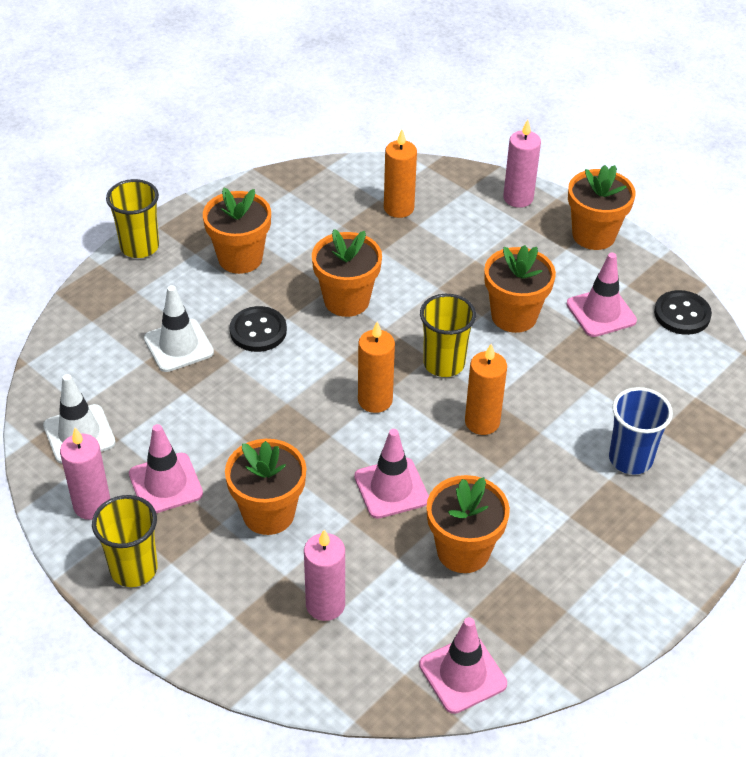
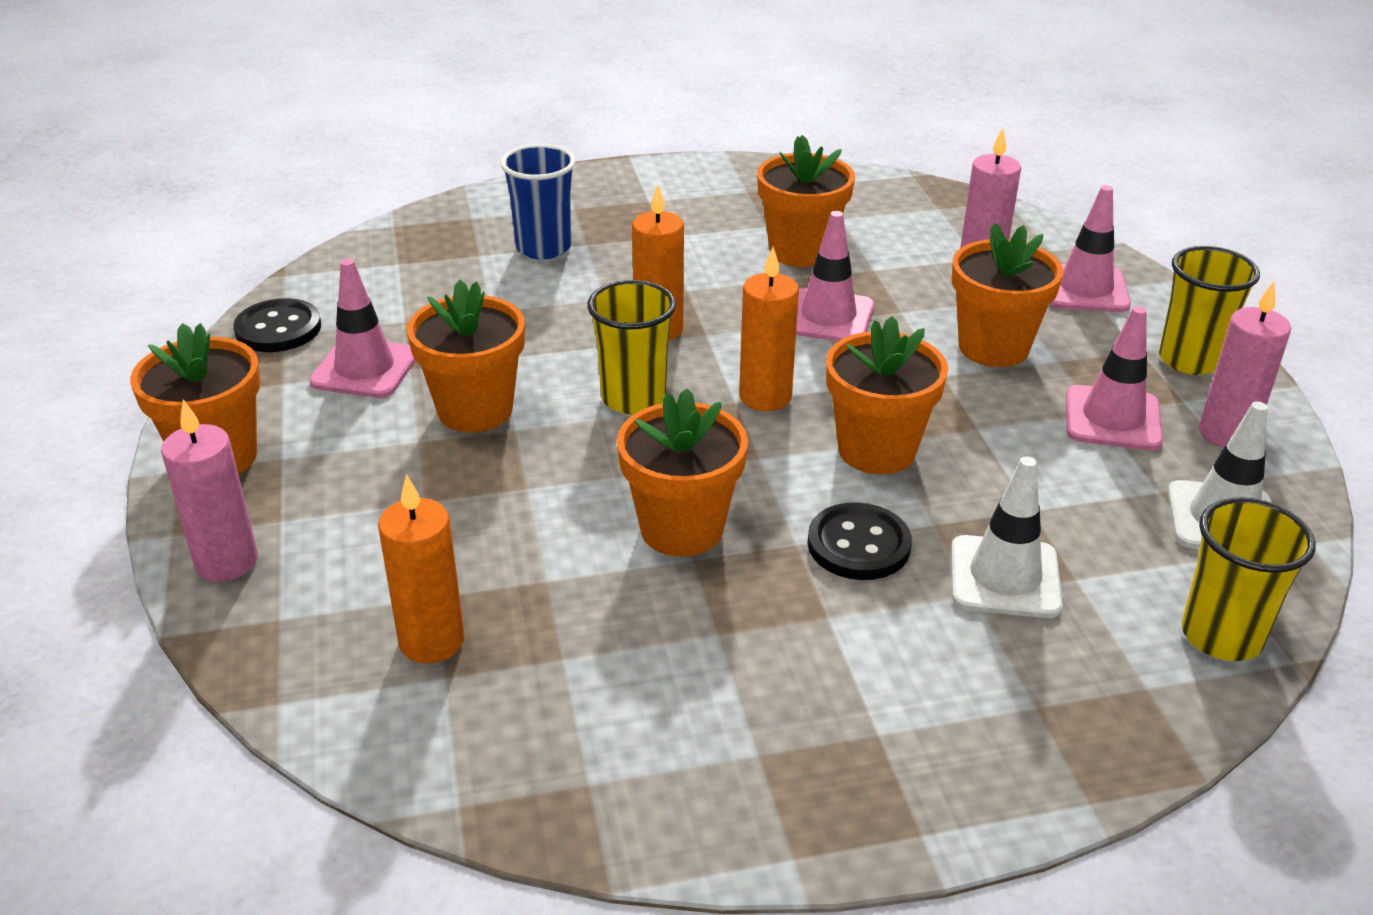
camera: 145 degrees left, 10 degrees down
yellow cup [106,179,159,258] -> yellow cup moved to [1181,497,1316,661]
orange flower pot [203,188,271,274] -> orange flower pot moved to [826,316,948,474]
pink traffic cone [419,617,507,714] -> pink traffic cone moved to [1049,185,1131,312]

